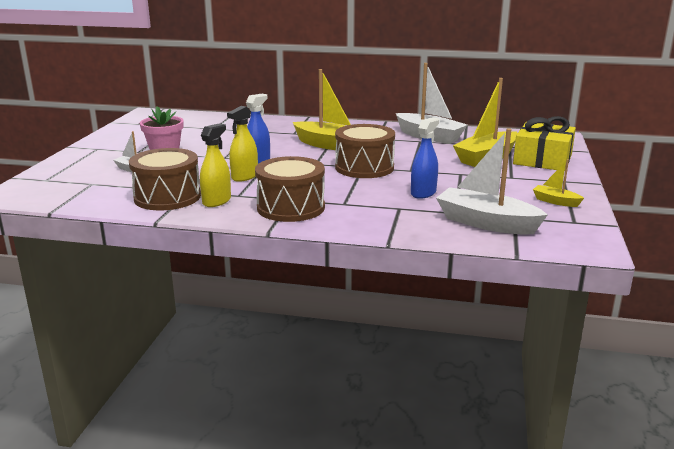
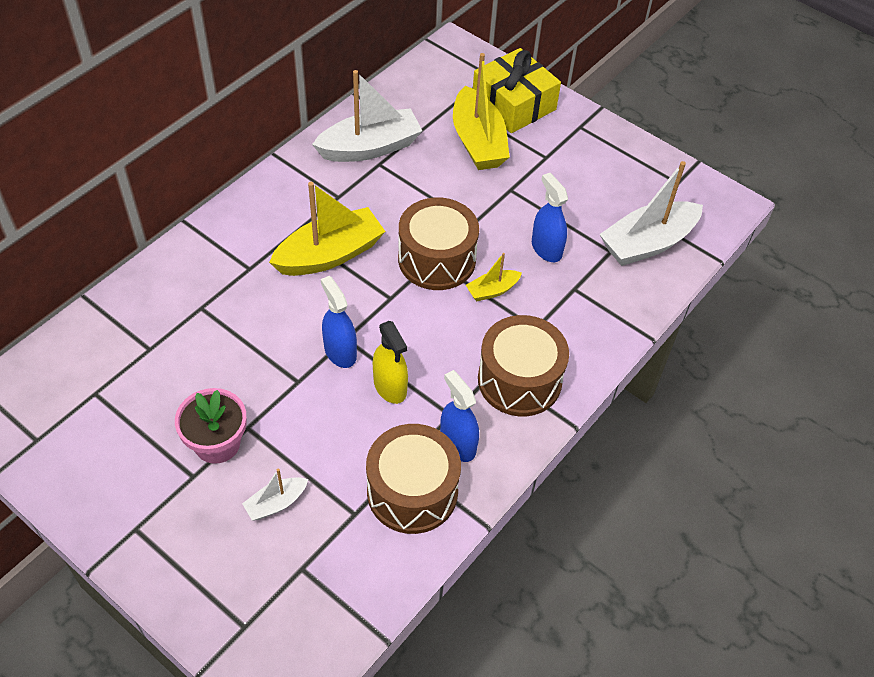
camera: 65 degrees left, 30 degrees up
yellow spray bottle [200,123,231,207] -> blue spray bottle [440,370,479,462]
yellow boat [533,159,584,207] -> yellow boat moved to [466,253,522,301]

